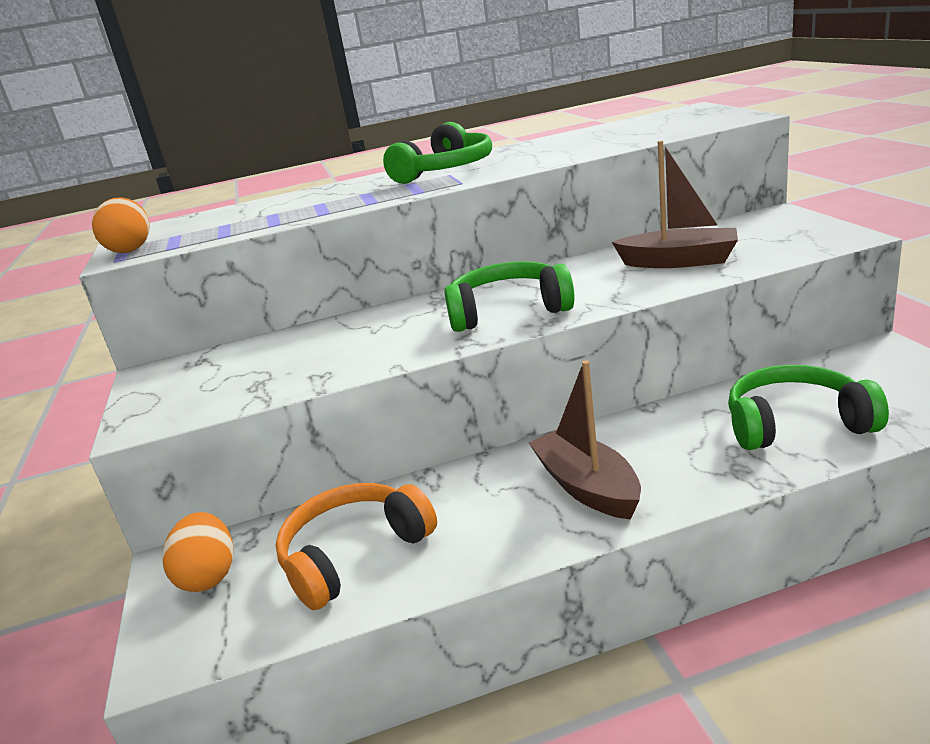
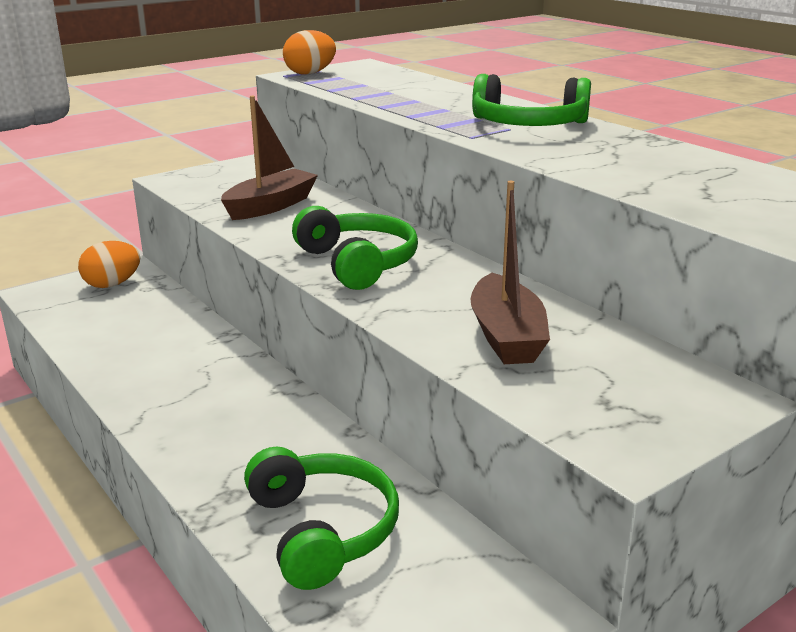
camera: 65 degrees right, 0 degrees up
orange headphones [275,483,437,610] -> none
brown boat [529,360,641,520] -> brown boat moved to [221,96,318,220]

